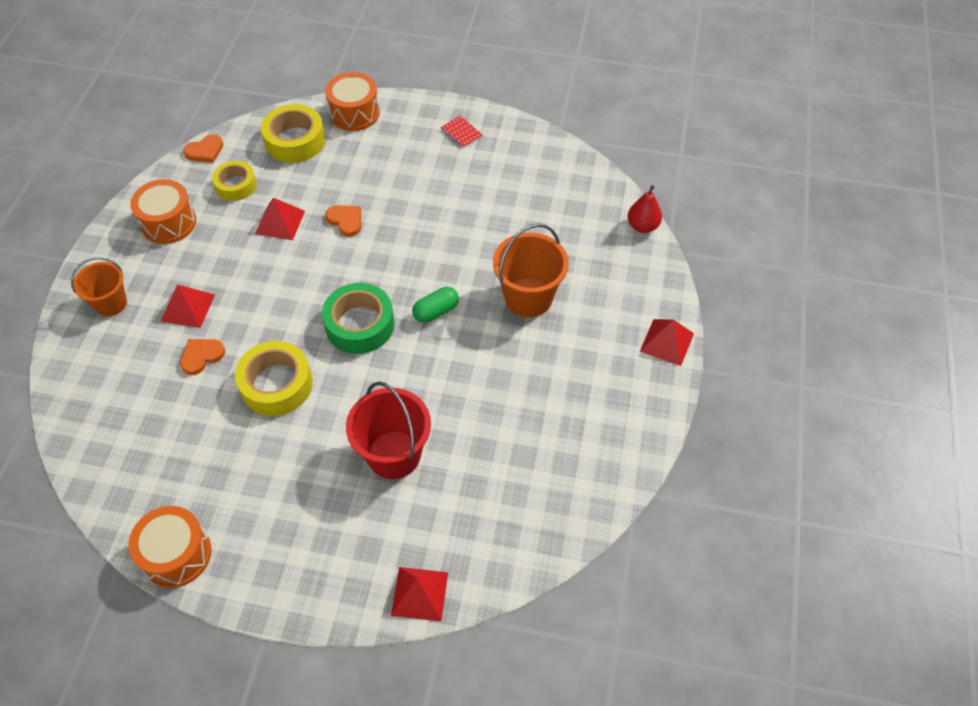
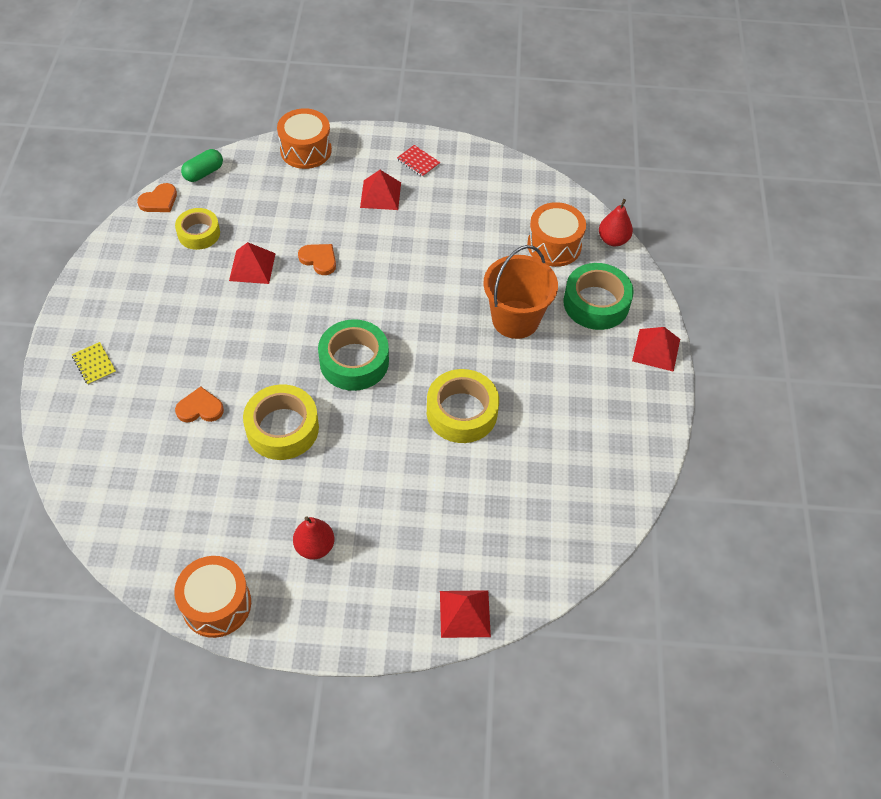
camera: 10 degrees left, 0 degrees up
orange bucket [71,257,127,317] -> yellow notebook [72,342,116,385]
orange drum [130,179,197,244] -> orange drum moved to [527,202,586,267]
red pyramid [161,285,215,328] -> red pyramid moved to [360,170,401,210]
orange heart [180,339,225,375] -> orange heart turned 45 degrees clockwise [175,387,224,422]
yellow tape [261,104,325,163] -> yellow tape moved to [427,369,499,443]
red bucket [346,382,431,479] -> none
green capsule [412,287,459,323] -> green capsule moved to [181,149,223,182]
none -> red pear [293,516,334,560]
none -> green tape [563,263,634,330]

